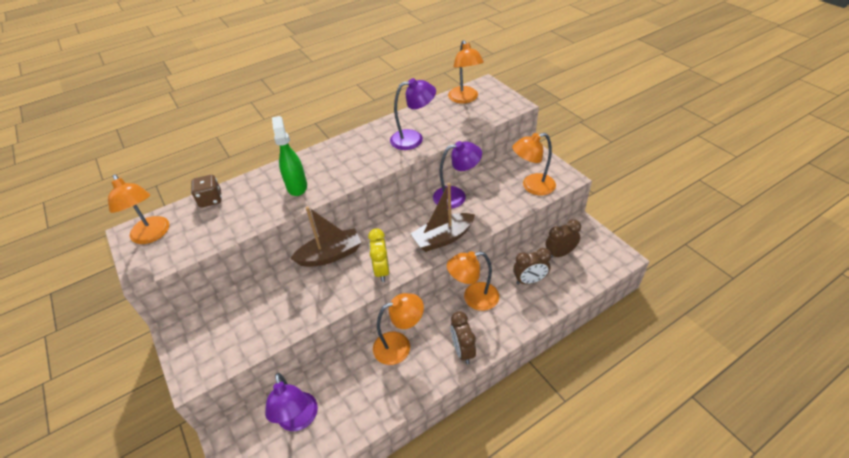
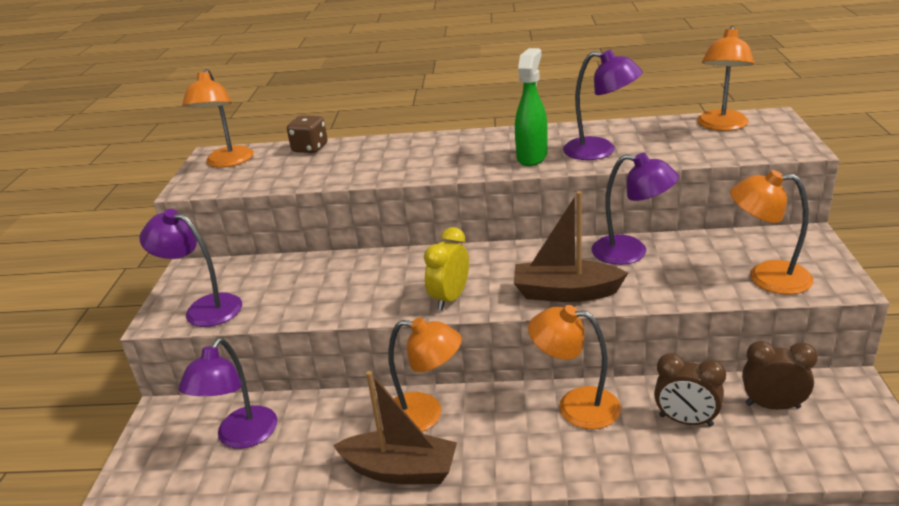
camera: 35 degrees right, 15 degrees down
green spray bottle [272,116,307,196] -> green spray bottle moved to [515,48,548,166]
brown boat [290,207,361,267] -> brown boat moved to [333,371,457,484]
brown clock [451,311,476,364] -> none
none -> purple lamp [139,209,242,327]

